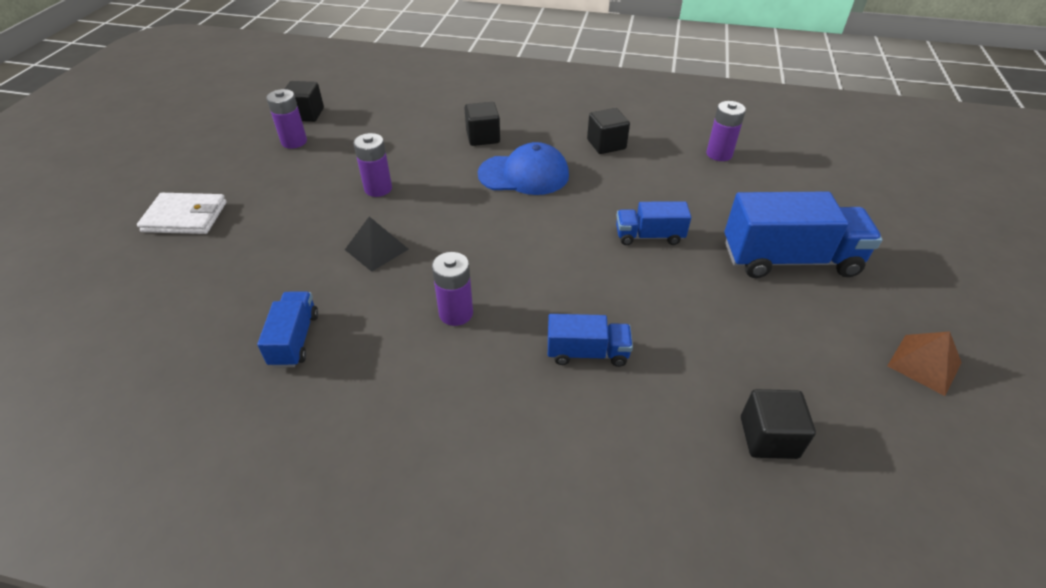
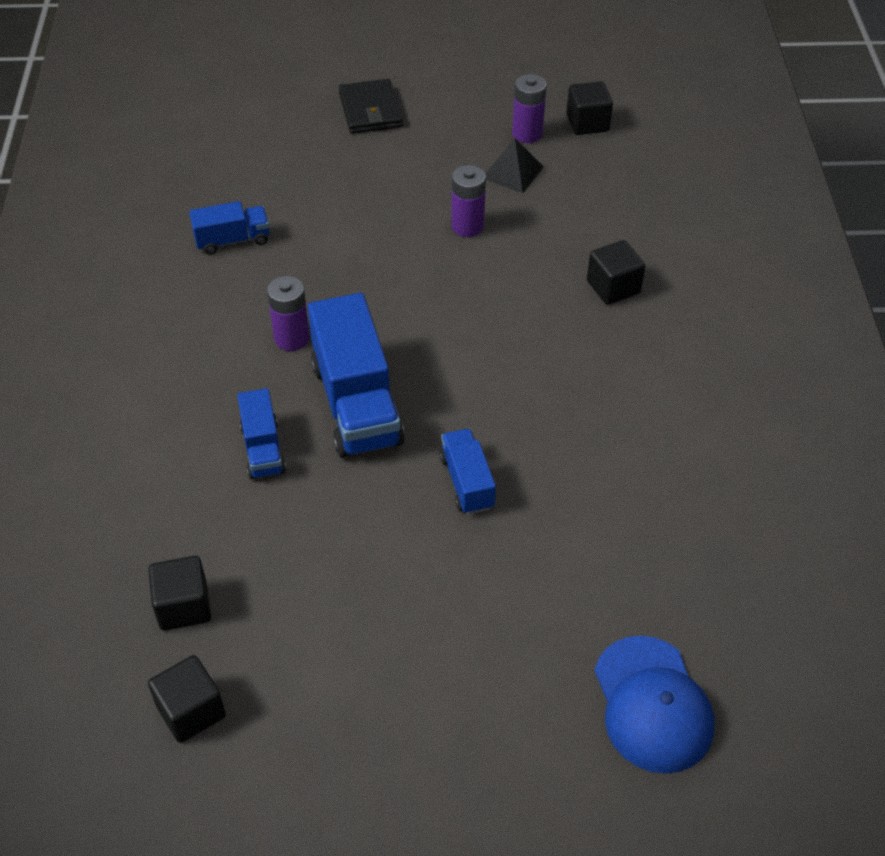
camera: 75 degrees right, 5 degrees up
white wallet [137,193,227,234] -> black wallet [339,79,403,134]
black pyramid [345,217,409,272] -> black pyramid moved to [485,138,543,193]
blue cap [478,142,569,195] -> blue cap moved to [595,636,714,774]
black cube [587,108,630,154] -> black cube moved to [148,655,226,743]
purple battery [706,101,746,161] -> none
blue truck [725,192,883,278] -> blue truck moved to [308,293,405,458]
brown pyramid [887,331,962,396] -> none

